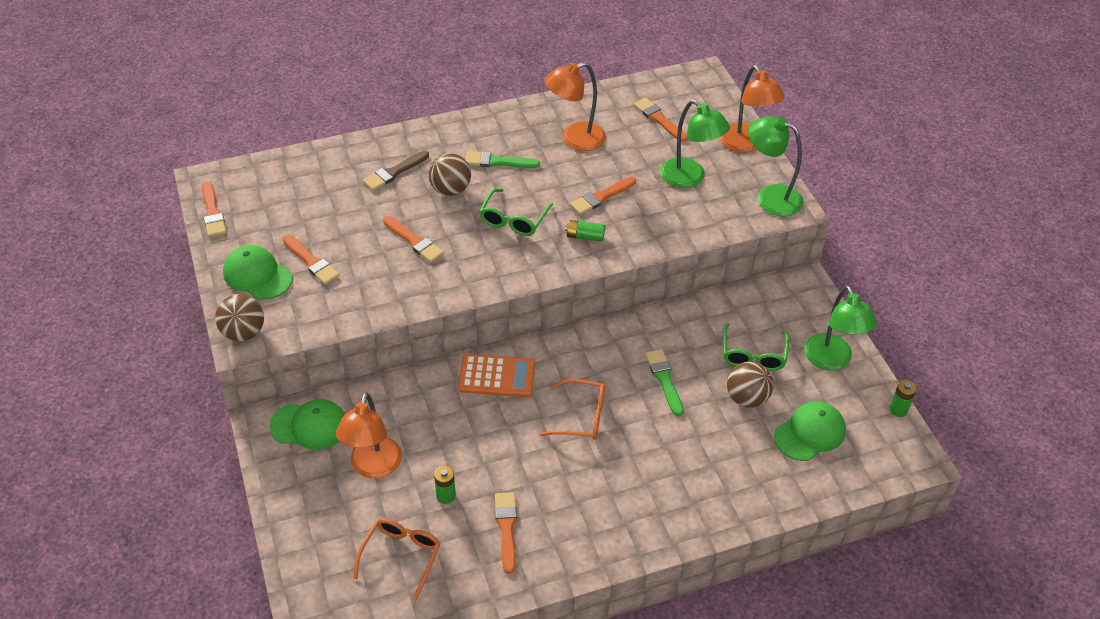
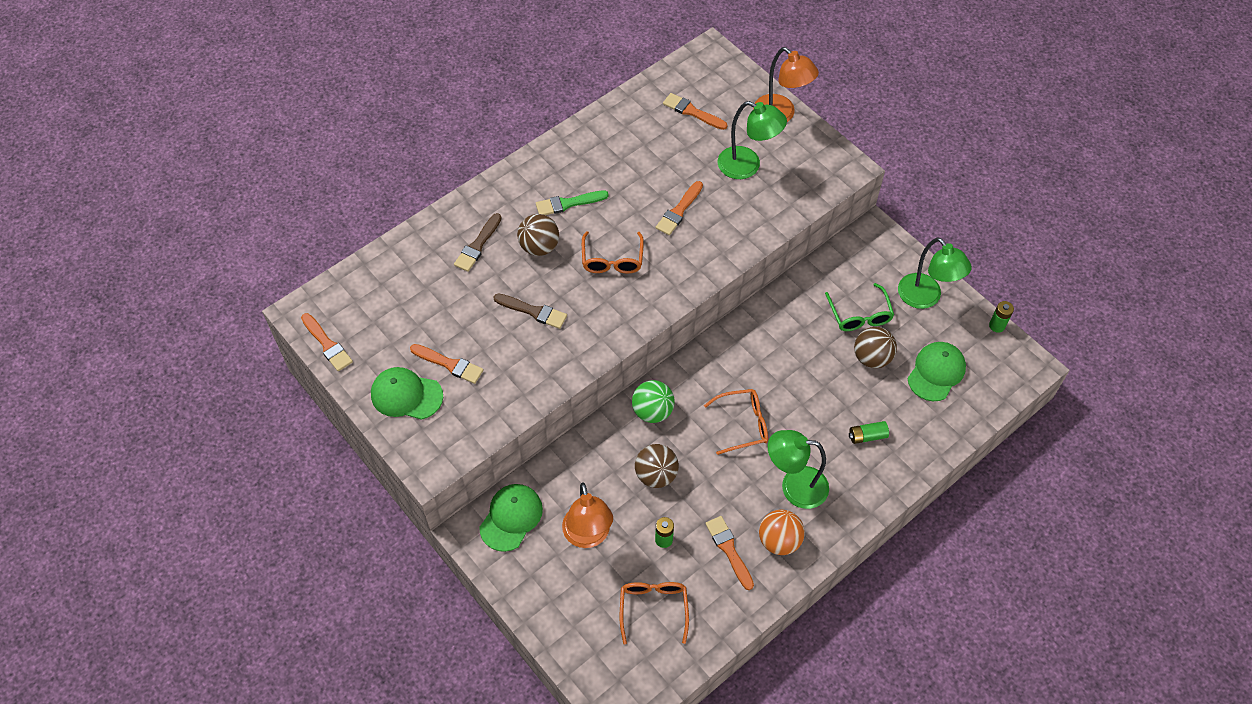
camera: 20 degrees left, 10 degrees up
brown ball [215,294,264,341] -> brown ball moved to [635,444,679,488]
green cap [270,399,345,450] -> green cap turned 45 degrees counterclockwise [479,484,543,552]
orange brush [383,216,444,263] -> brown brush [493,294,567,329]
orange calculator [458,354,535,397] -> green ball [632,380,675,423]
green glasses [479,188,553,236] -> orange glasses [582,231,644,274]
orange lamp [544,62,606,151] -> none
green battery [565,220,605,242] -> green battery moved to [849,421,889,444]
green brush [645,349,683,416] -> none
green lamp [748,116,803,216] -> green lamp moved to [768,430,829,509]
none -> orange ball [759,510,805,555]

